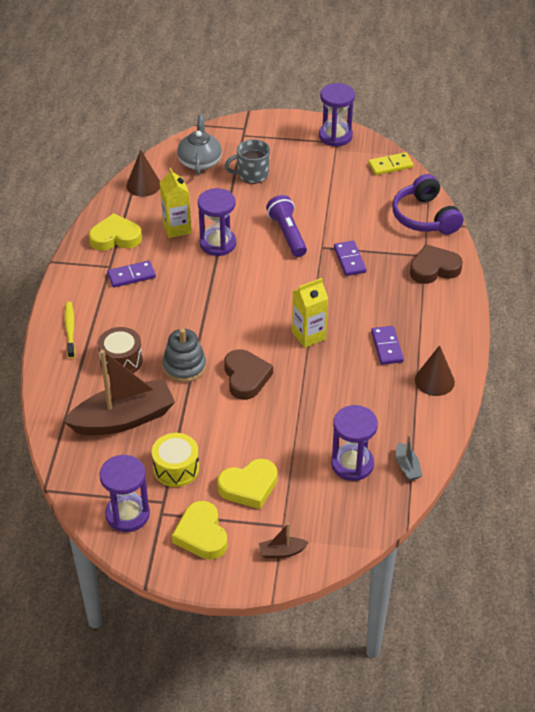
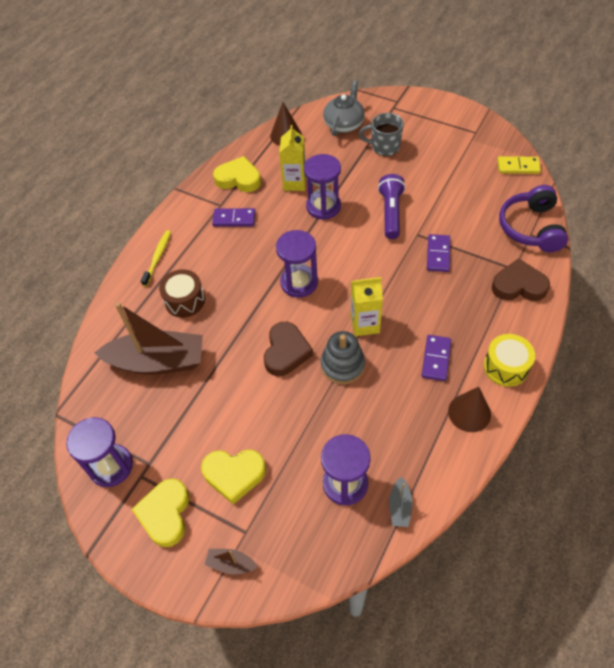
camera: 25 degrees right, 10 degrees up
yellow drum [152,433,199,487] -> yellow drum moved to [484,334,535,387]
grey stacking toy [163,328,206,382] -> grey stacking toy moved to [321,331,365,384]
purple hourglass [319,83,355,147] -> purple hourglass moved to [276,230,318,298]

